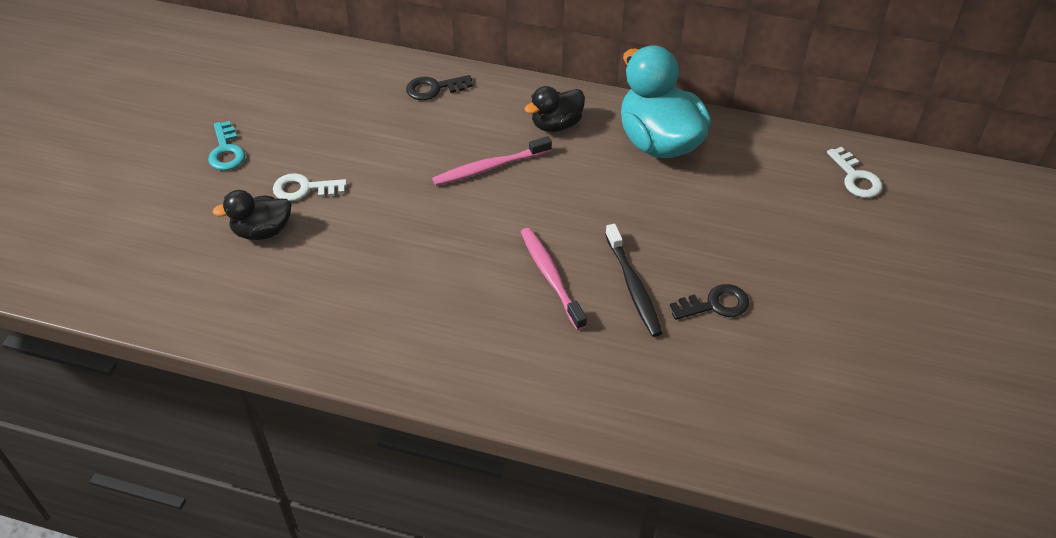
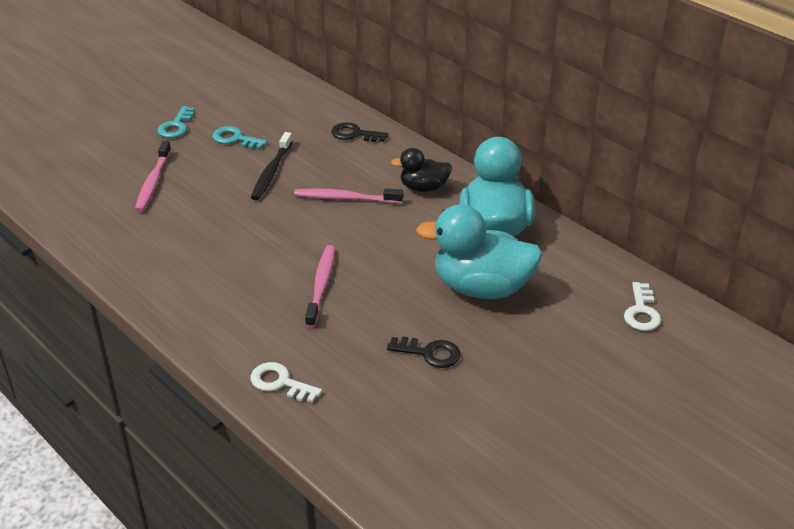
camera: 30 degrees right, 10 degrees down
black duck [212,190,291,240] -> pink toothbrush [135,141,171,212]
white key [273,173,347,201] -> white key moved to [251,362,322,403]
black toothbrush [605,224,662,337] -> black toothbrush moved to [251,132,293,200]
none -> turquoise key [212,126,267,149]
none -> turquoise duck [416,205,543,299]

